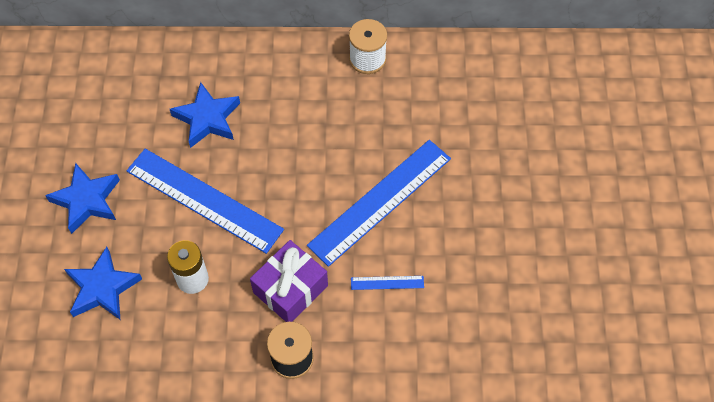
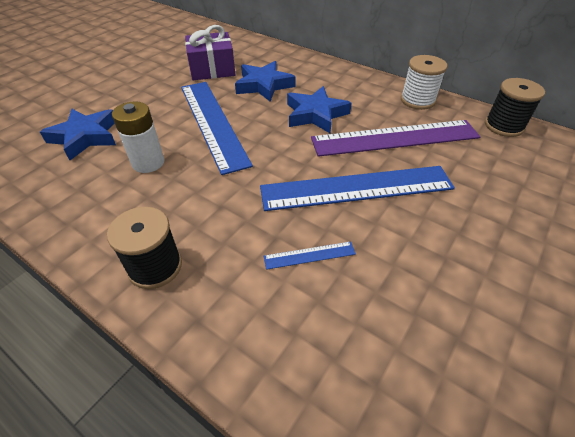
camera: 35 degrees right, 15 degrees down
blue star [45,163,120,234] -> blue star moved to [287,86,352,133]
purple gift [250,240,328,322] -> purple gift moved to [185,25,235,80]
blue ruler [351,276,424,290] -> blue ruler turned 45 degrees counterclockwise [264,241,356,270]
none -> purple ruler [311,120,480,157]
none -> black spool [485,78,545,137]

